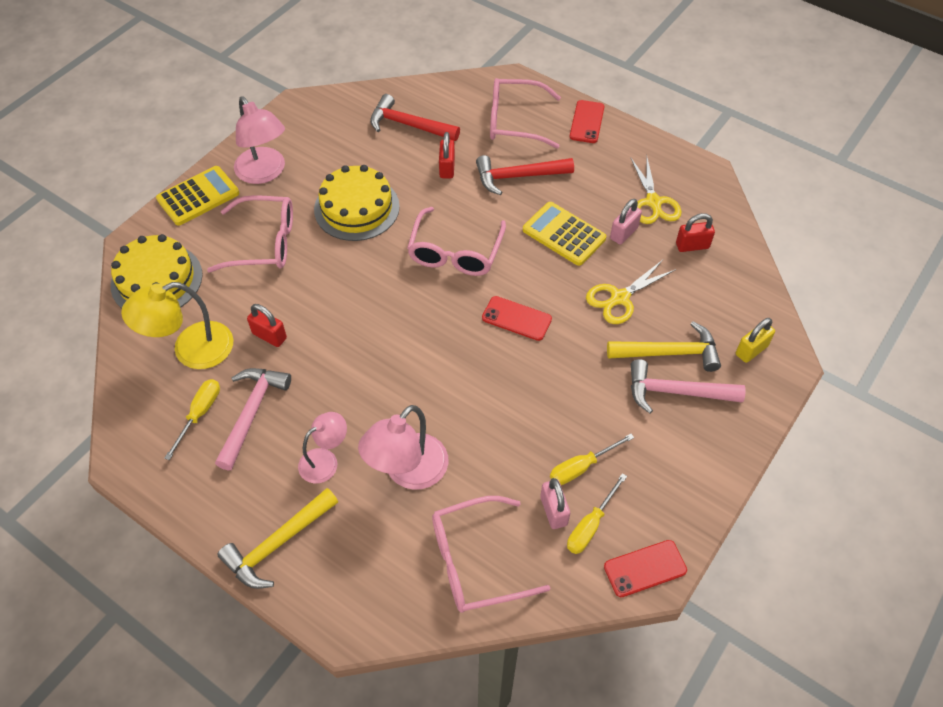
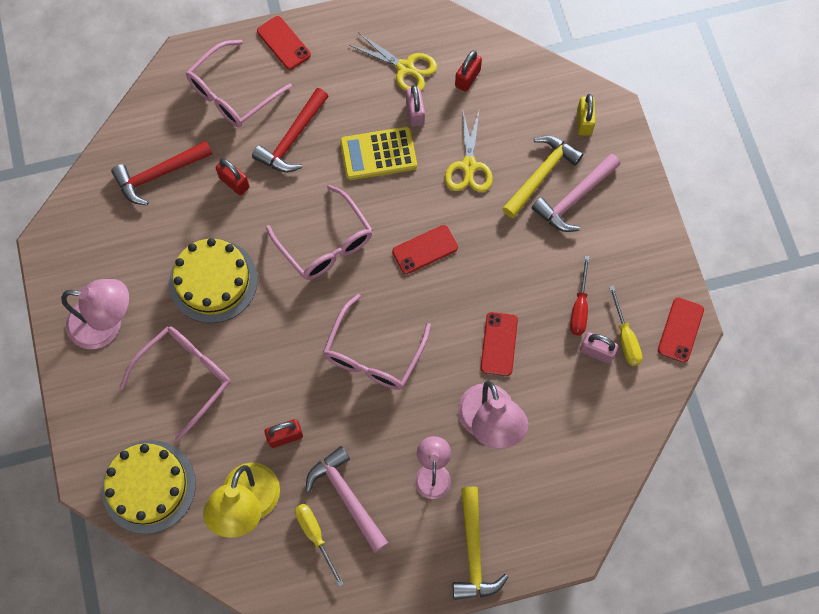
camera: 50 degrees left, 15 degrees up
yellow calculator [156,166,239,226] -> none
pink glasses [432,496,550,613] -> pink glasses moved to [323,294,431,390]
yellow screwdriver [550,434,634,485] -> red screwdriver [570,256,590,335]
none -> red phone [480,312,518,376]

